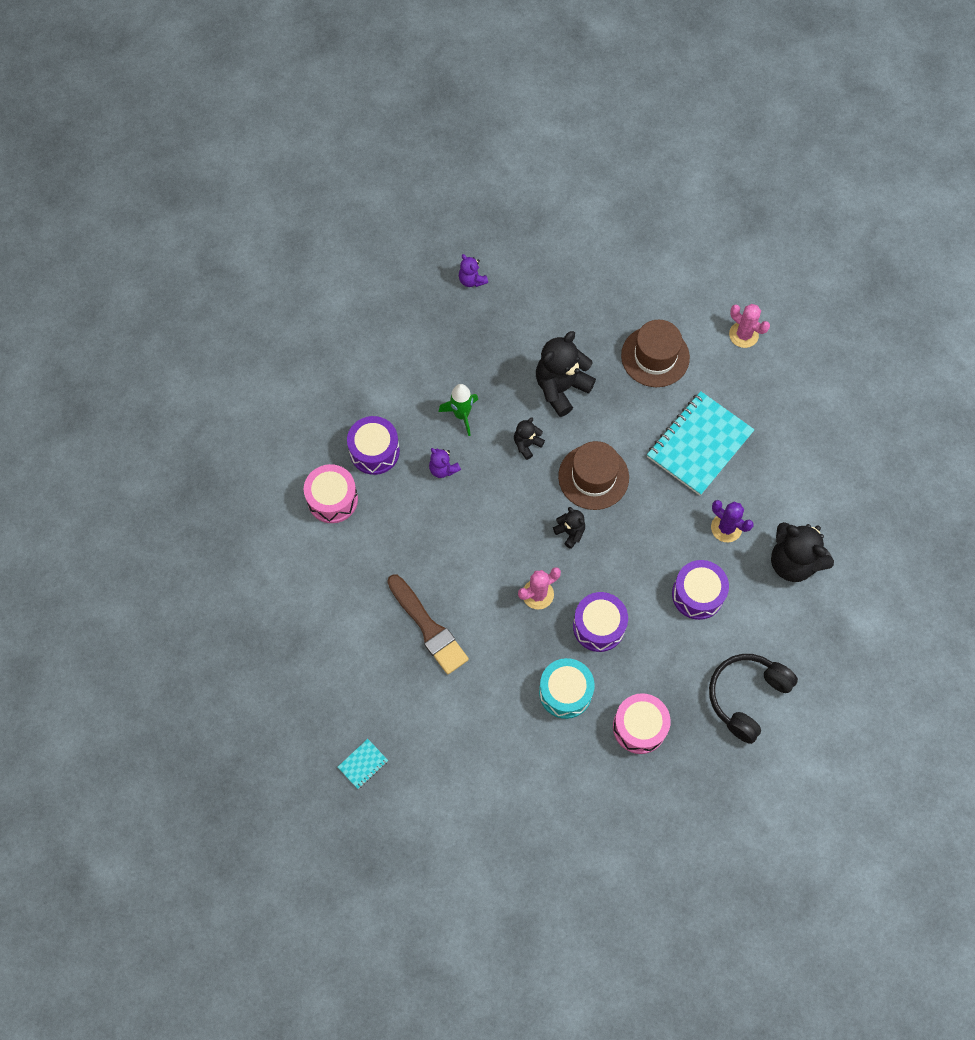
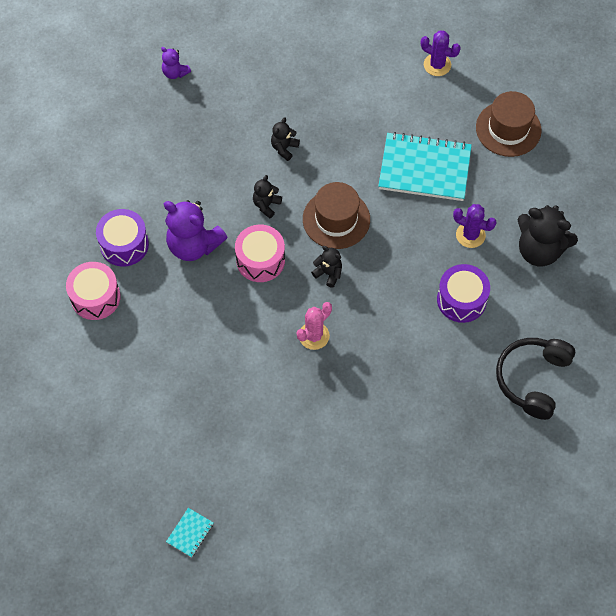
camera: 15 degrees left, 5 degrees down
brown brush [387,574,469,674] -> none
purple teddy bear [429,448,461,478] -> purple teddy bear [164,200,228,261], size x1.97
green rocket [438,384,478,436] -> none
black teddy bear [536,331,596,417] -> black teddy bear [271,117,300,161], size x0.51
turquoise drum [539,658,595,719] -> none
purple drum [573,592,628,652] -> none
pink drum [613,693,671,754] -> pink drum moved to [235,225,285,282]
brown hat [621,320,690,387] -> brown hat moved to [476,91,541,157]
turquoise notebook [647,391,755,496] -> turquoise notebook turned 75 degrees clockwise [378,132,472,201]
pink cactus [729,304,770,348] -> purple cactus [421,30,461,76]

